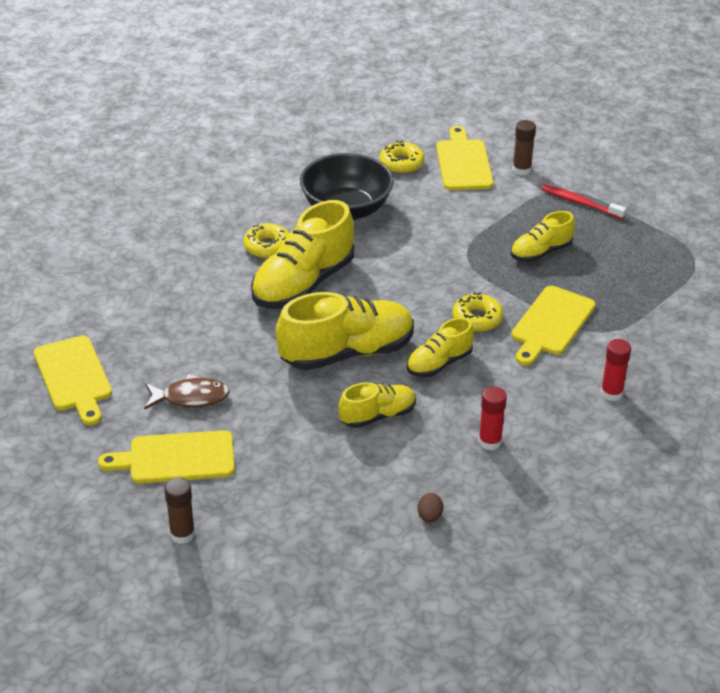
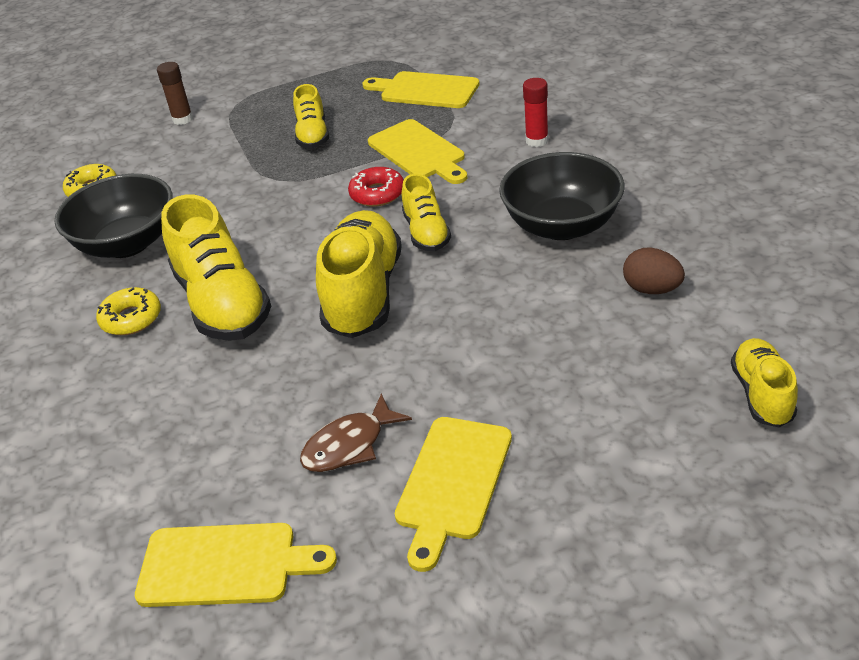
camera: 60 degrees left, 0 degrees up
brown fish [144,374,230,409] -> brown fish turned 150 degrees counterclockwise [300,394,412,472]
brown glue stick [164,477,195,544] -> none
yellow shoe [338,382,416,428] -> yellow shoe moved to [731,338,798,427]
brown egg [418,493,443,523] -> brown egg [623,247,685,294], size x1.58
yellow cutting board [436,126,493,190] -> yellow cutting board moved to [362,71,480,108]
yellow donut [452,293,503,332] -> red donut [348,167,404,207]
red glue stick [478,386,507,450] -> black bowl [499,152,625,240]
red toothbrush [542,185,626,219] -> none

